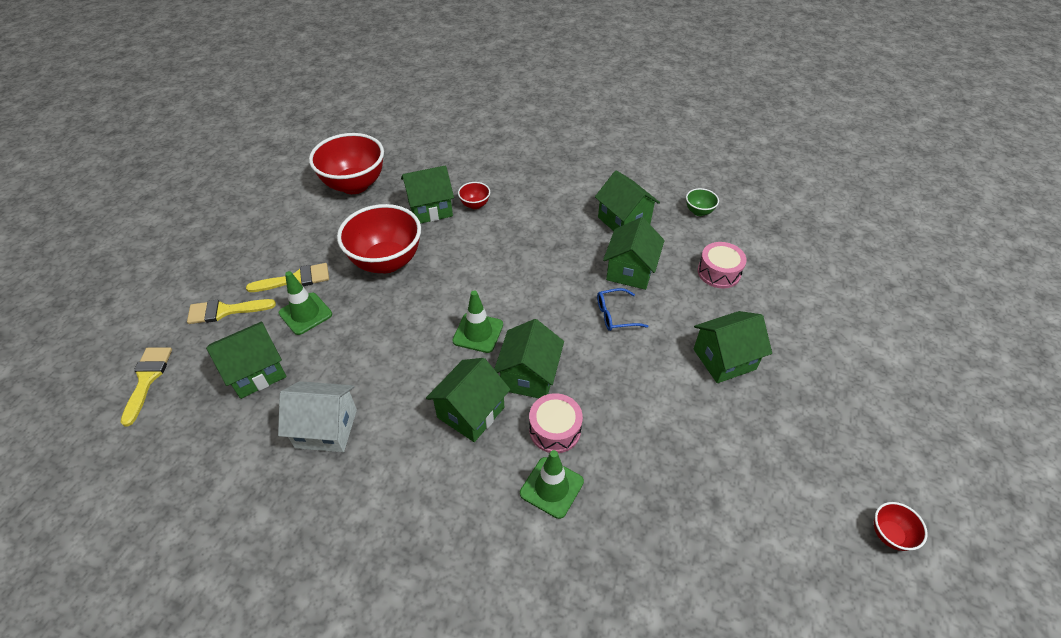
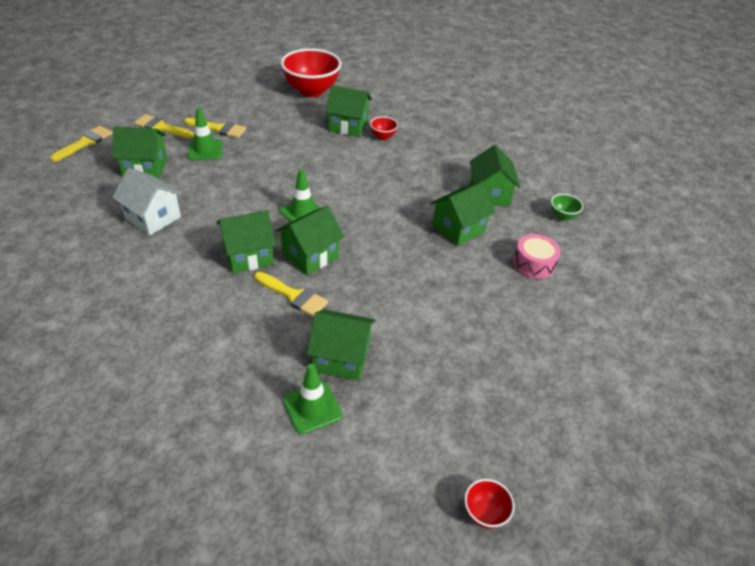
camera: 30 degrees right, 5 degrees down
red bowl [337,204,421,273] -> none
green traffic cone [520,450,584,519] -> green traffic cone moved to [283,364,343,435]
pink drum [529,393,583,453] -> yellow brush [254,272,328,317]
blue glasses [597,288,648,331] -> none
green house [694,311,772,383] -> green house moved to [307,309,376,381]

